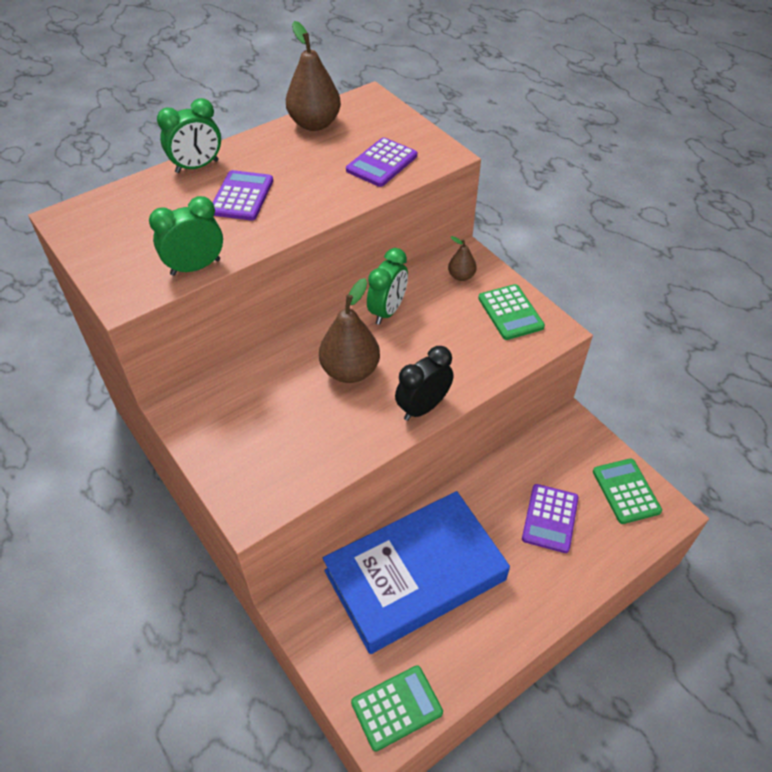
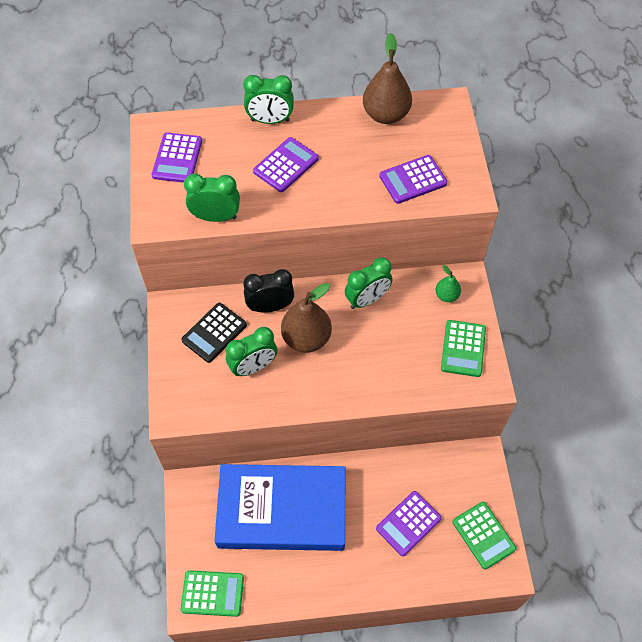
camera: 30 degrees right, 10 degrees up
black clock [395,346,454,421] -> black clock moved to [243,269,294,313]
brown pear [448,236,477,281] -> green pear [435,265,461,302]
green calculator [593,458,662,524] -> green calculator turned 135 degrees clockwise [452,502,516,570]
none -> purple calculator [152,132,202,183]
none -> black calculator [181,303,247,363]
none -> green clock [226,327,278,376]

